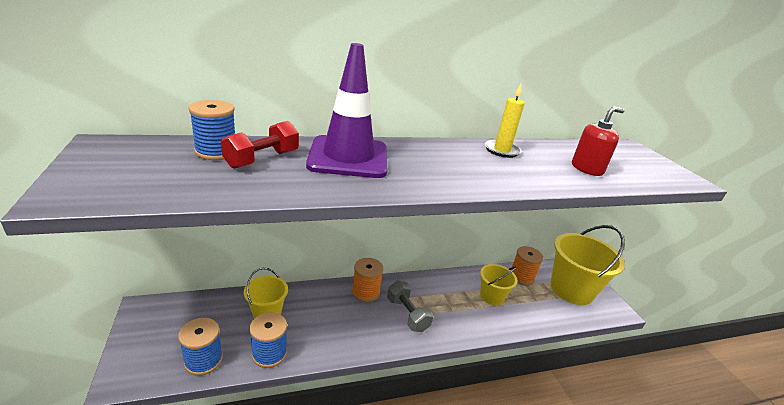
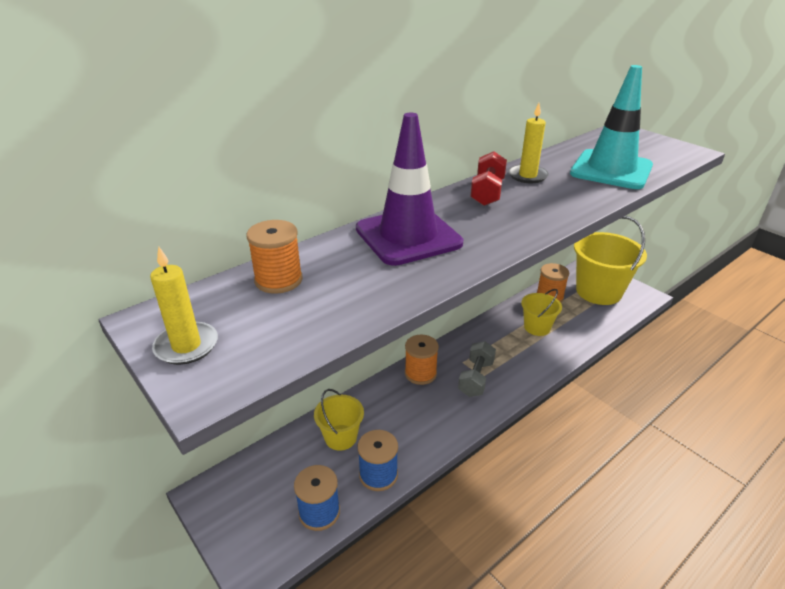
camera: 20 degrees left, 5 degrees up
blue spool [189,100,235,160] -> orange spool [246,220,303,294]
red dumbbell [221,121,299,169] -> red dumbbell moved to [470,151,507,206]
grey dumbbell [387,280,433,332] -> grey dumbbell turned 75 degrees clockwise [458,341,496,397]
red soap dispenser [572,106,625,176] -> turquoise traffic cone [570,65,653,189]
none -> yellow candle [150,247,218,365]

